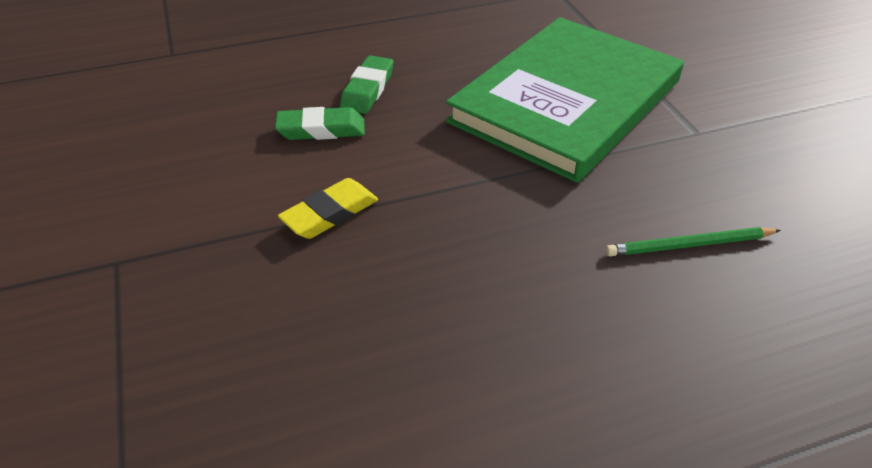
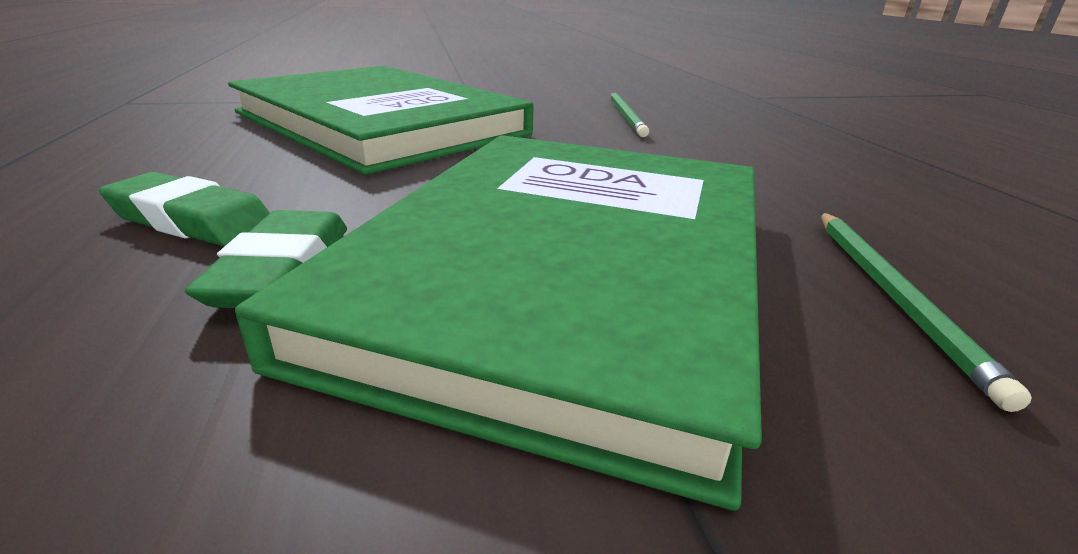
camera: 85 degrees left, 15 degrees down
yellow eraser [278,178,378,239] -> green book [235,135,762,511]
none -> green pencil [821,212,1032,412]

